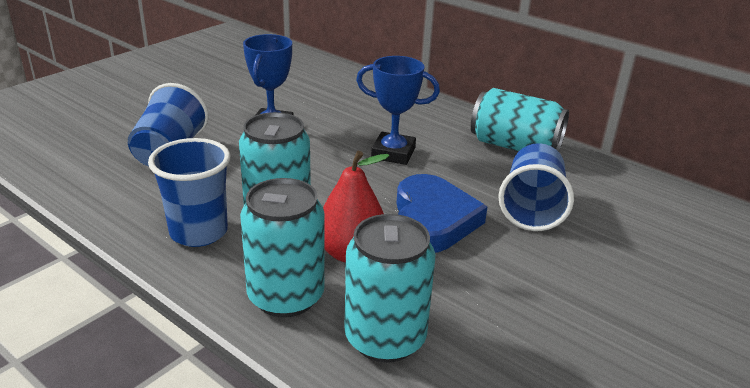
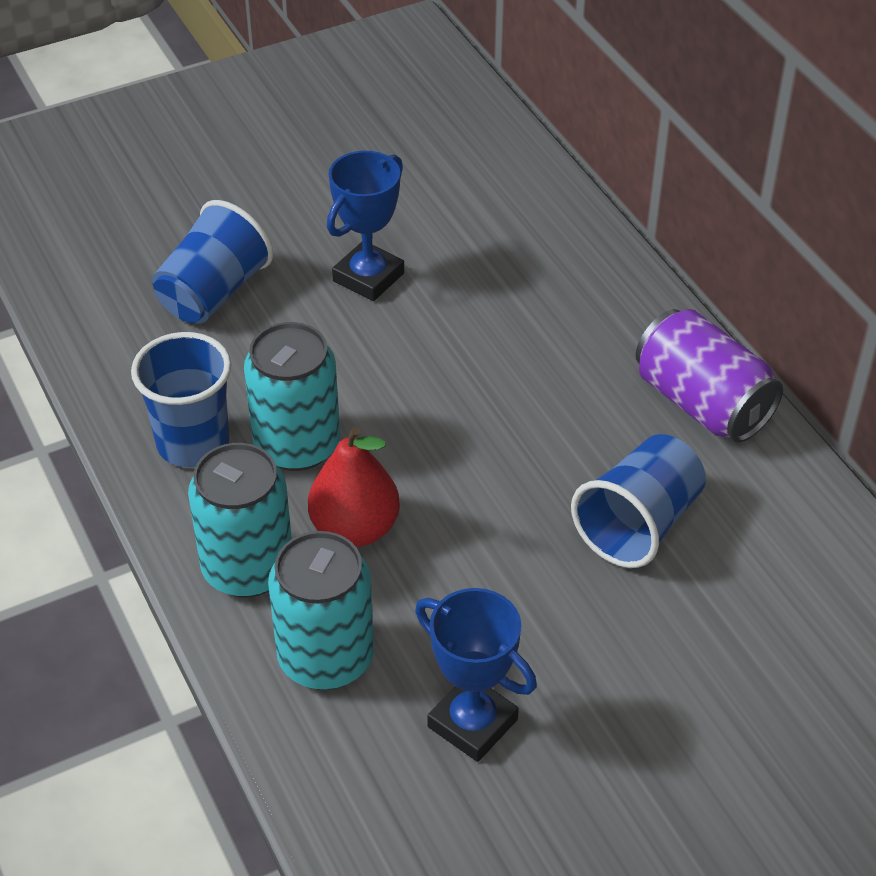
camera: 25 degrees right, 15 degrees up
blue trophy [356,56,440,165] -> blue trophy moved to [415,588,537,762]
blue heart [396,174,487,253] -> none
turquoise can [471,88,569,152] -> purple can [636,309,783,442]

